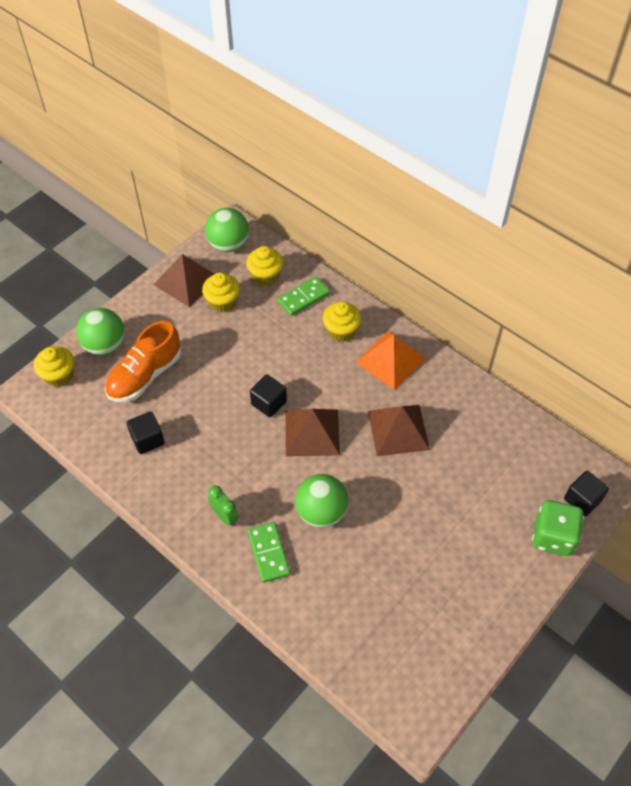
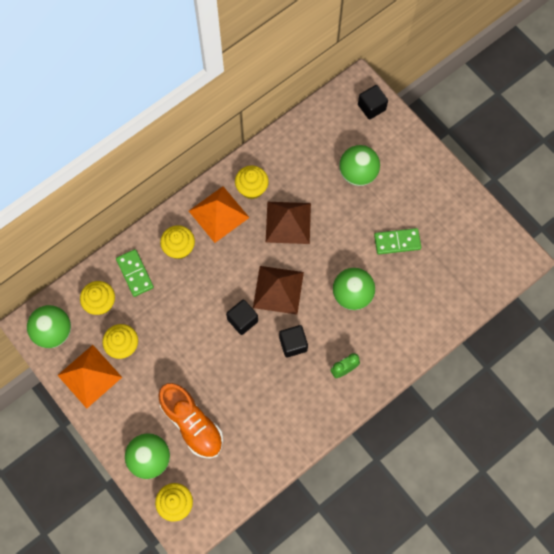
camera: 80 degrees left, 15 degrees up
black cube [127,411,165,454] -> black cube moved to [279,325,308,357]
brown pyramid [154,254,214,307] -> orange pyramid [57,345,122,408]
green domino [248,522,290,583] -> green domino moved to [374,228,421,254]
green dice [532,500,584,556] -> none
none -> yellow cupcake [235,166,269,199]
none -> green ball [339,145,380,186]

